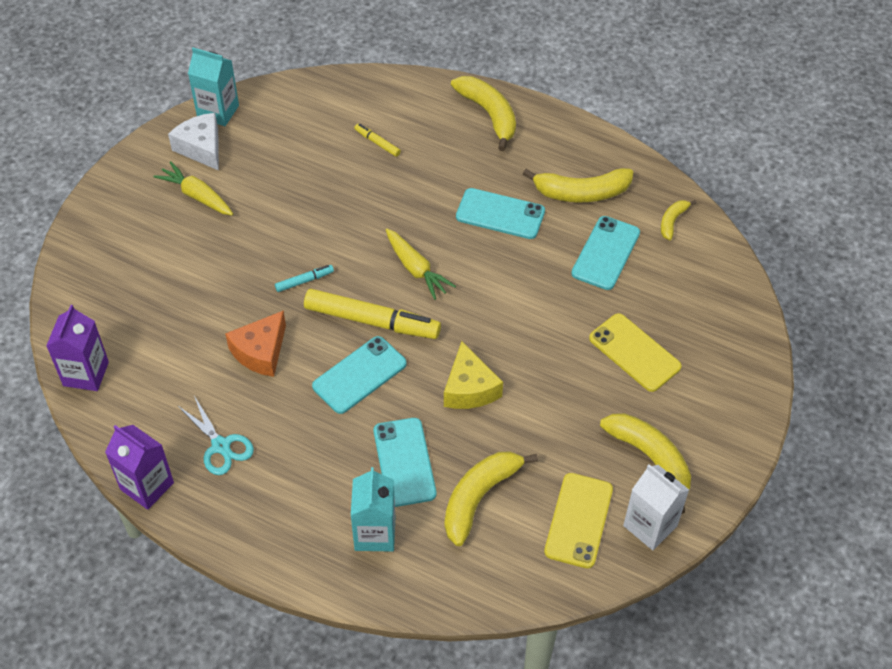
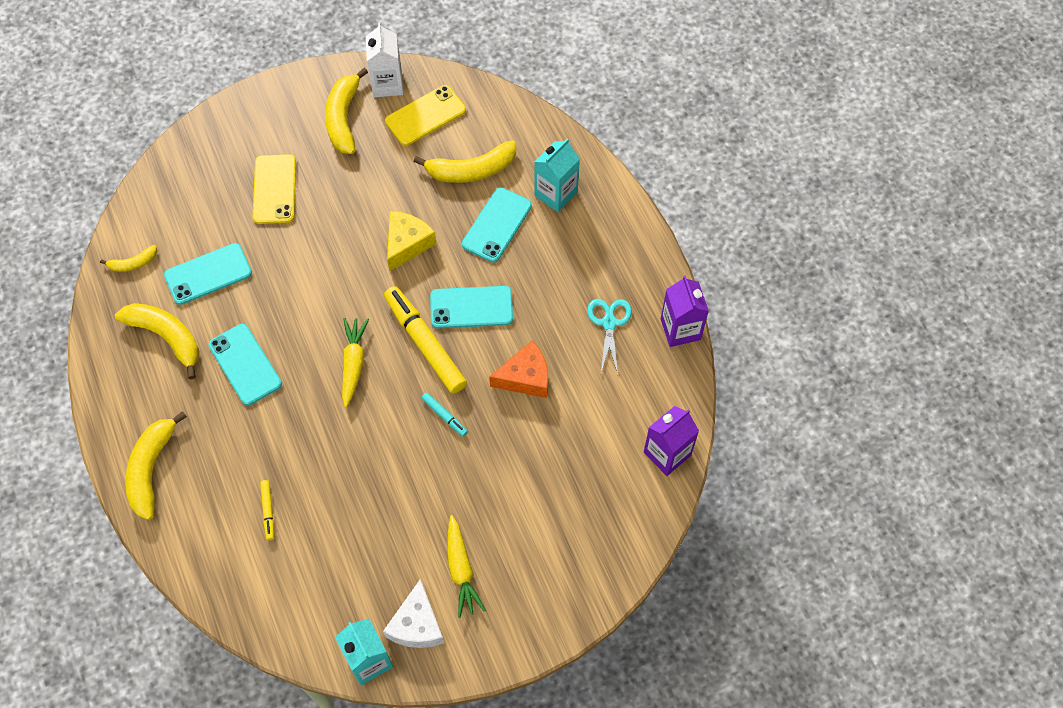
camera: 140 degrees left, 10 degrees up
turquoise marker [275,265,334,292] -> turquoise marker turned 150 degrees counterclockwise [421,393,468,437]

